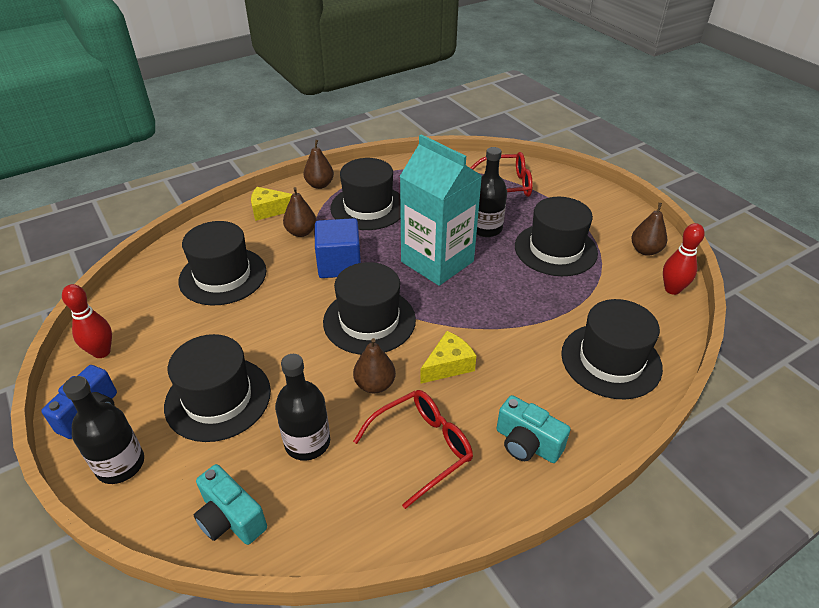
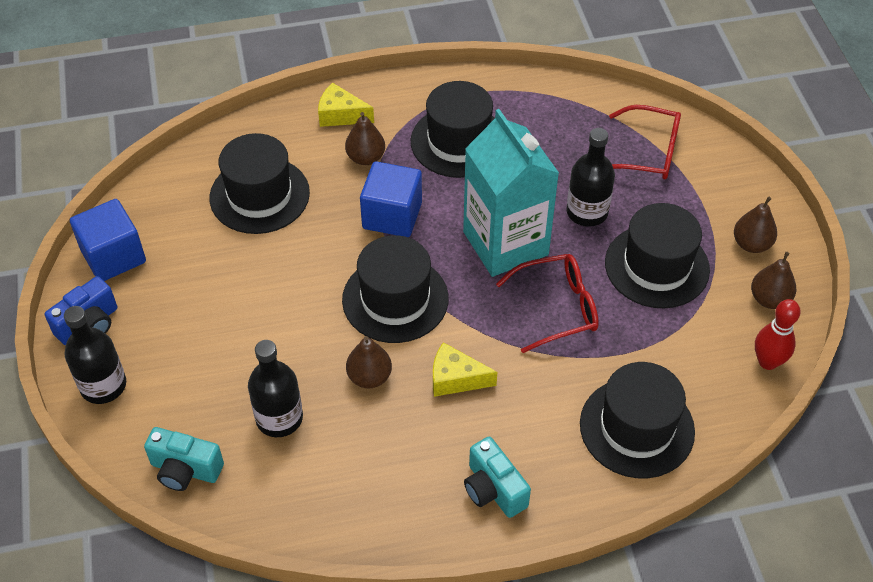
camera: 20 degrees right, 10 degrees up
red bowling pin [62,284,112,358] -> blue cube [70,199,146,281]
black hat [164,334,271,442] -> none
turquoise camera [194,464,267,545] -> turquoise camera turned 45 degrees counterclockwise [144,427,224,491]
brown pear [304,140,334,189] -> brown pear moved to [734,197,777,253]
red glasses [353,390,473,509] -> red glasses moved to [496,254,599,353]
yellow cheese [420,331,476,384] -> yellow cheese turned 150 degrees counterclockwise [433,342,497,397]

